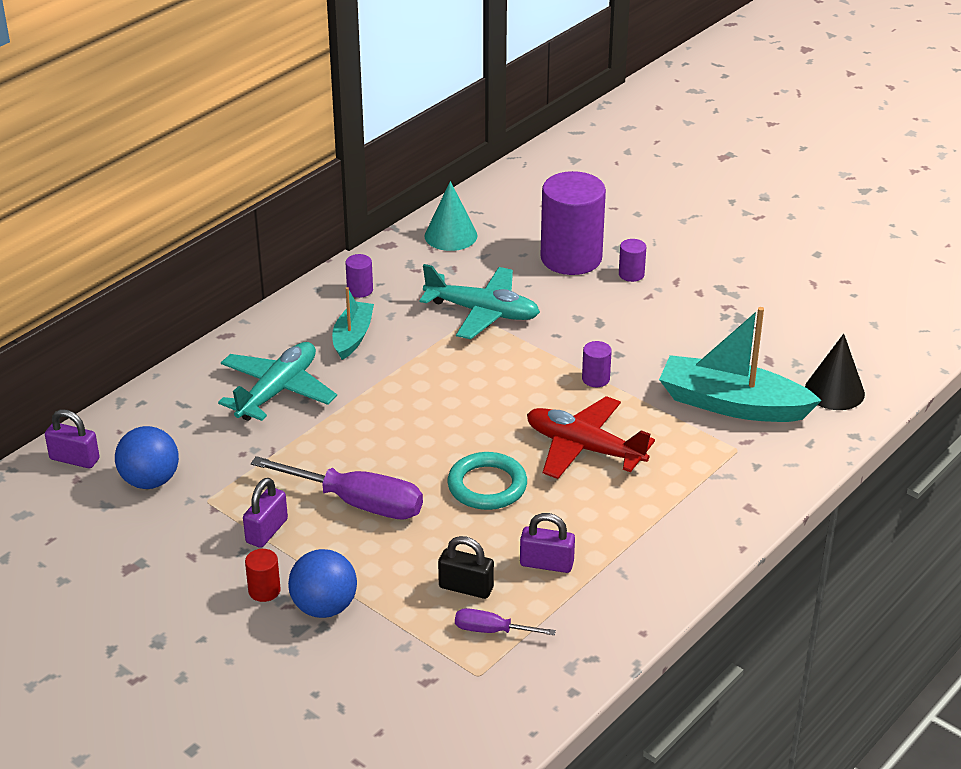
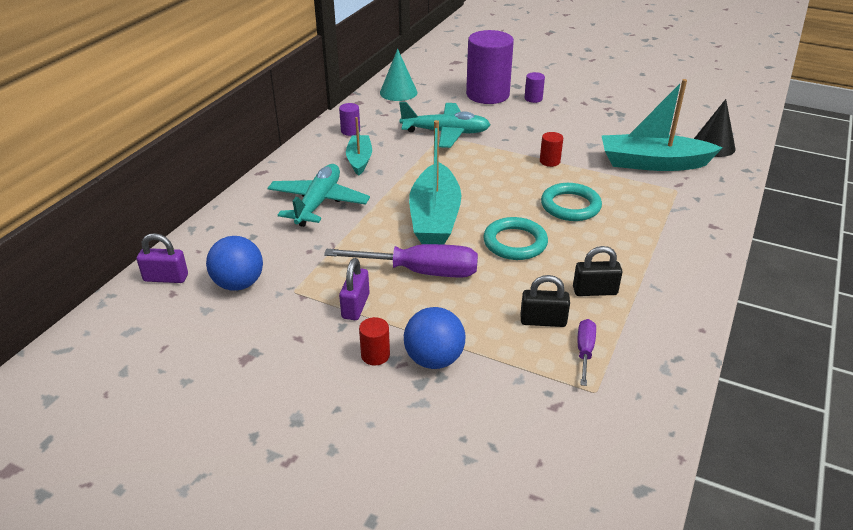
camera: 15 degrees left, 0 degrees up
purple screwdriver [455,608,556,635] -> purple screwdriver turned 105 degrees clockwise [578,319,596,386]
purple padlock [520,513,575,573] -> black padlock [573,246,623,296]
red plane [527,396,655,479] -> turquoise ring [541,183,602,221]
purple cylinder [582,341,612,387] -> red cylinder [540,132,563,167]
none -> turquoise boat [409,120,462,245]

